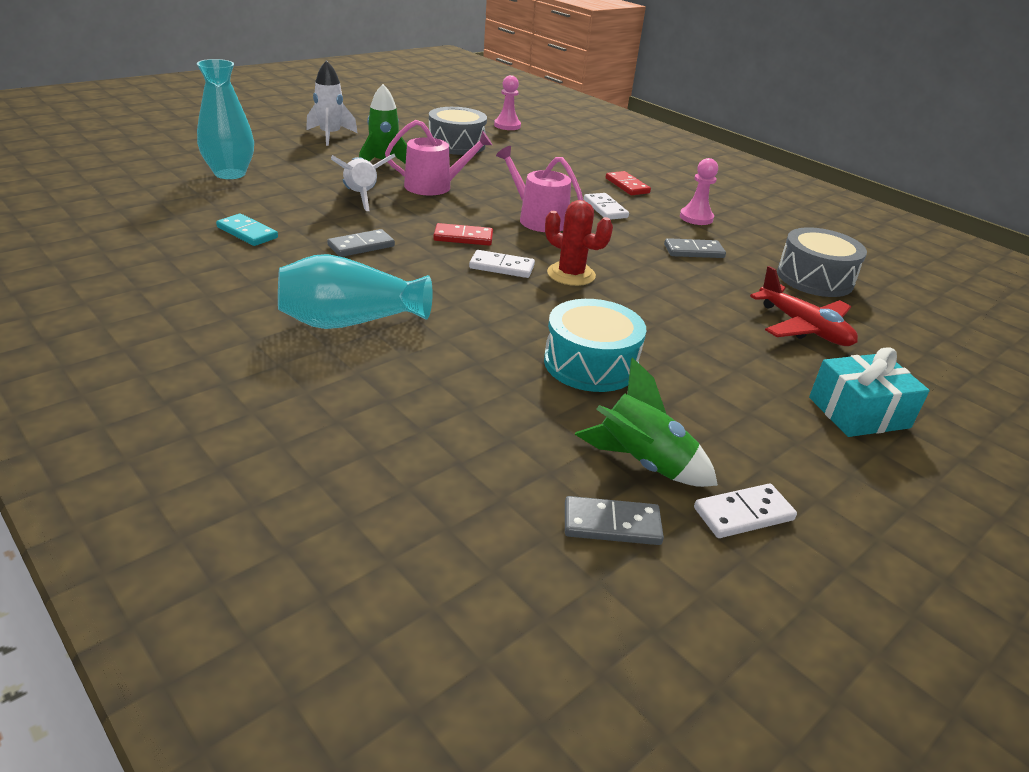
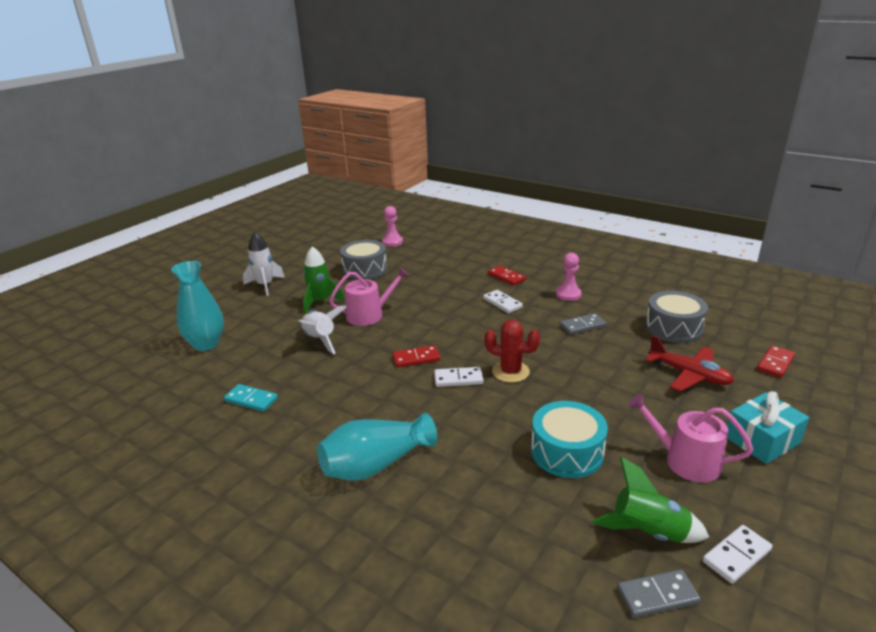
camera: 10 degrees left, 5 degrees down
grey domino [327,229,395,257] -> none
pink watering can [496,146,583,232] -> pink watering can moved to [628,394,753,482]
none -> red domino [757,345,795,378]

